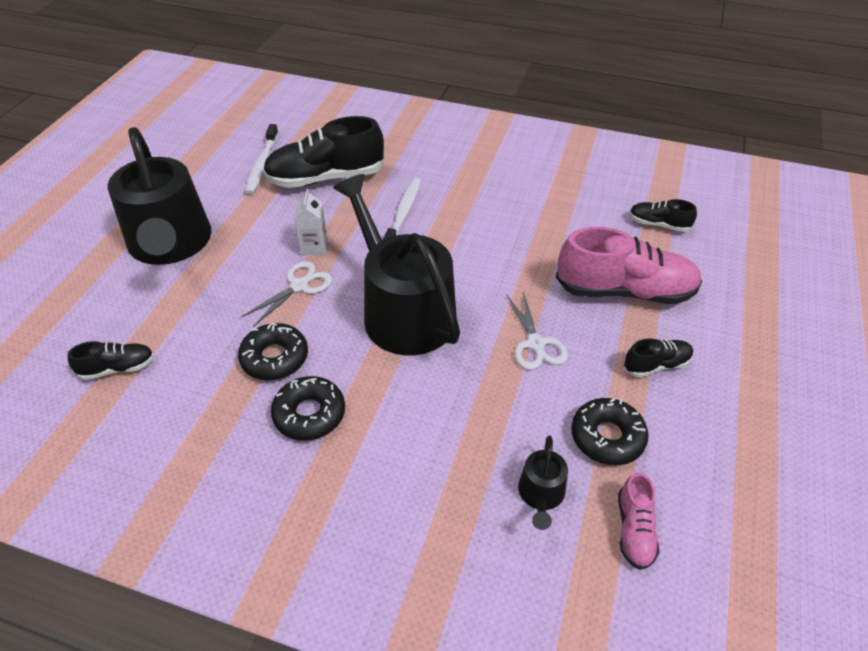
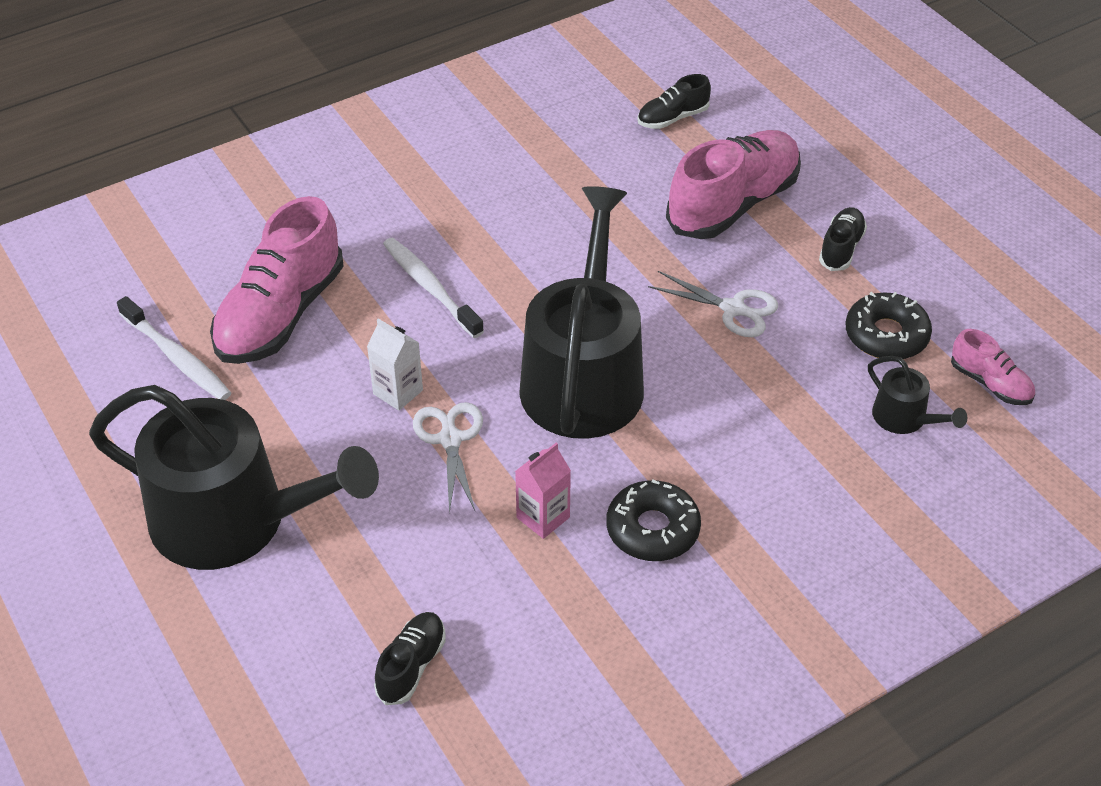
camera: 50 degrees left, 0 degrees up
black donut [238,323,308,380] -> pink carton [515,443,571,539]
black shoe [263,116,384,188] -> pink shoe [210,196,344,364]
black watering can [333,174,460,355] -> black watering can turned 90 degrees clockwise [519,186,644,439]

